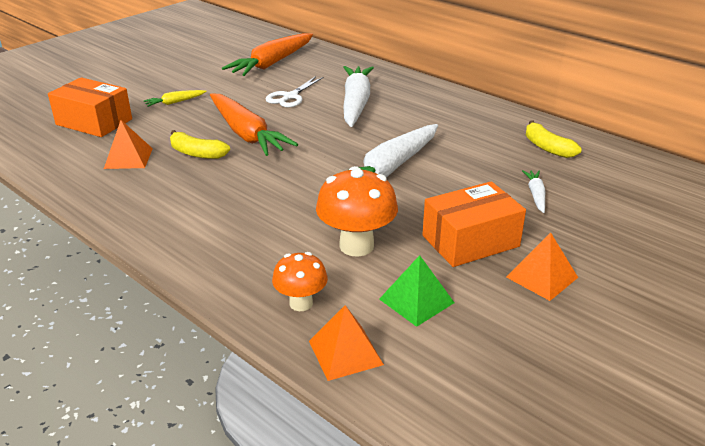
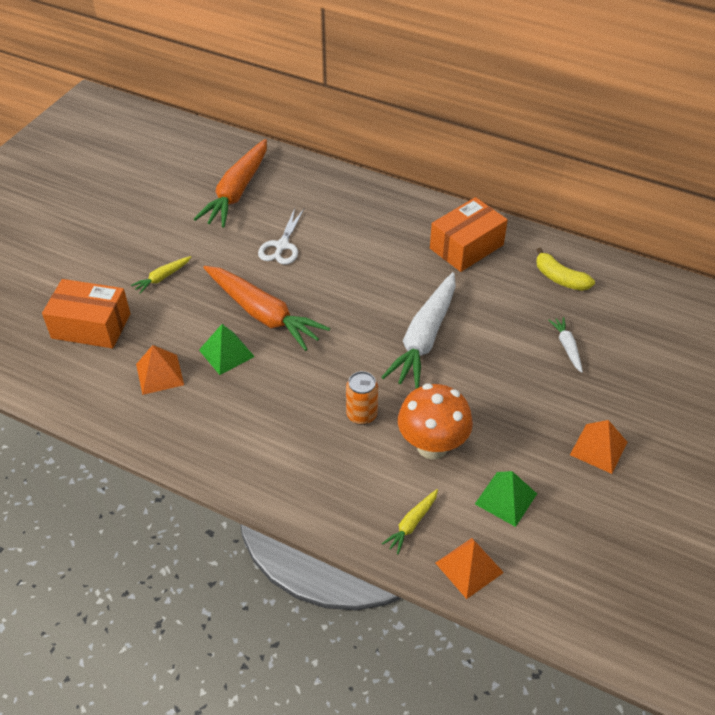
camera: 15 degrees left, 15 degrees up
yellow banana [170,130,230,159] -> green pyramid [199,324,255,375]
orange mushroom [272,252,328,311] -> yellow carrot [382,489,438,554]
white carrot [343,66,374,127] -> none
orange box [422,181,526,267] -> orange box moved to [430,197,508,272]
none -> orange can [346,371,378,425]

